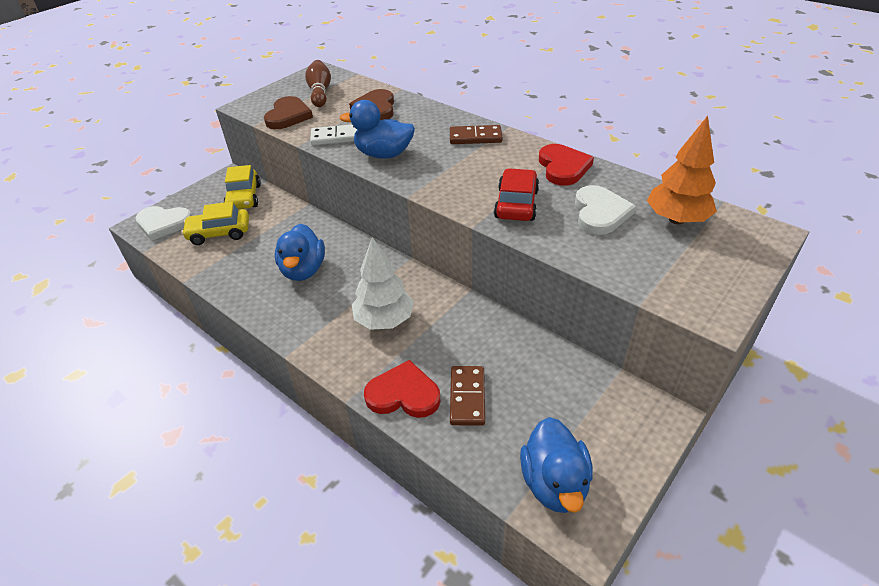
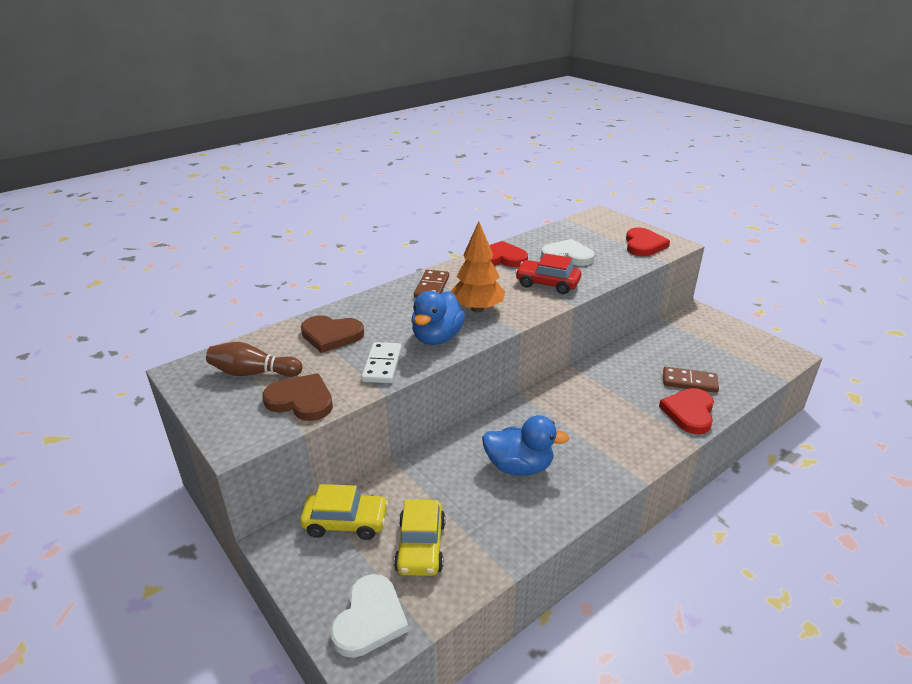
camera: 80 degrees left, 10 degrees down
white tree [352,237,414,330] -> none
blue duck [520,417,593,513] -> none
orange tree [647,116,717,224] -> orange tree moved to [450,221,505,312]
none -> red heart [626,228,670,256]

